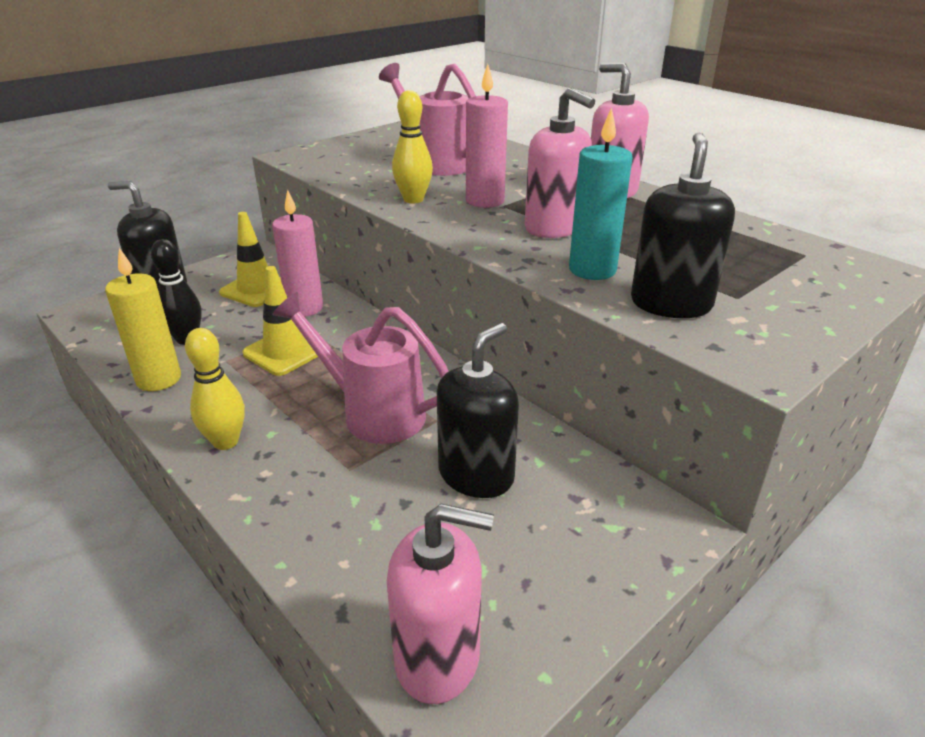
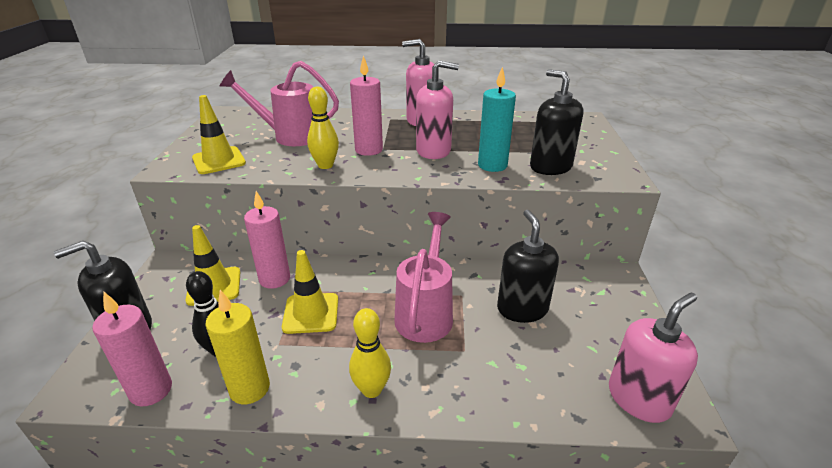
camera: 45 degrees left, 0 degrees up
pink watering can [272,292,449,444] -> pink watering can turned 120 degrees clockwise [394,212,453,343]
none -> pink candle [92,291,172,406]
none -> yellow traffic cone [192,95,246,174]

